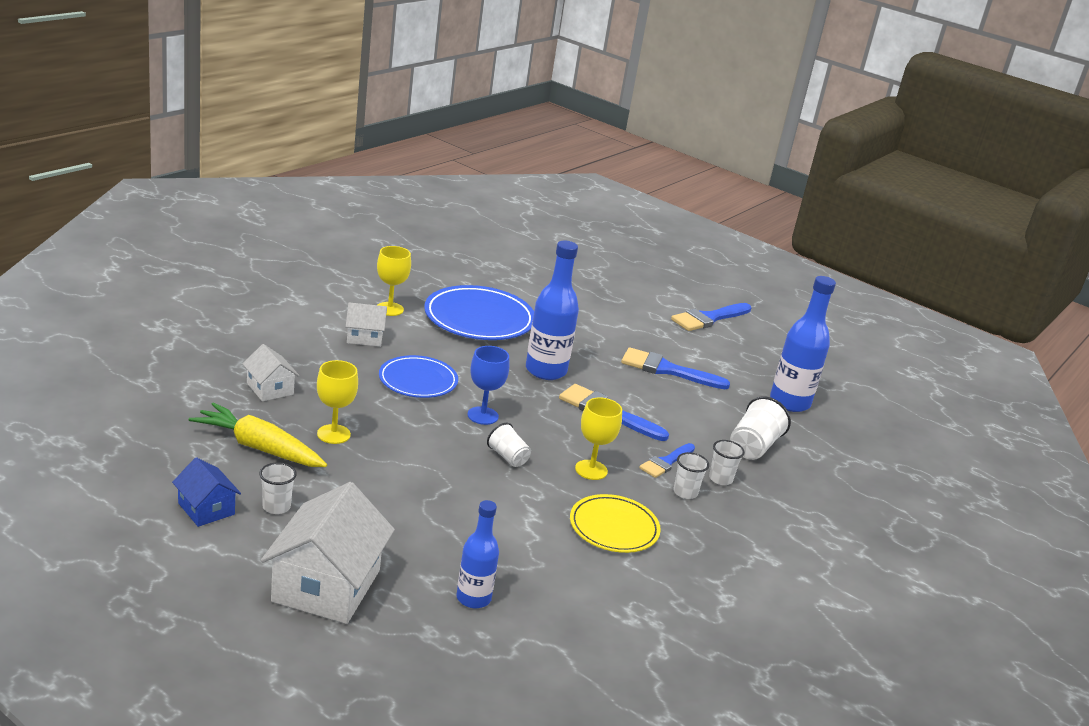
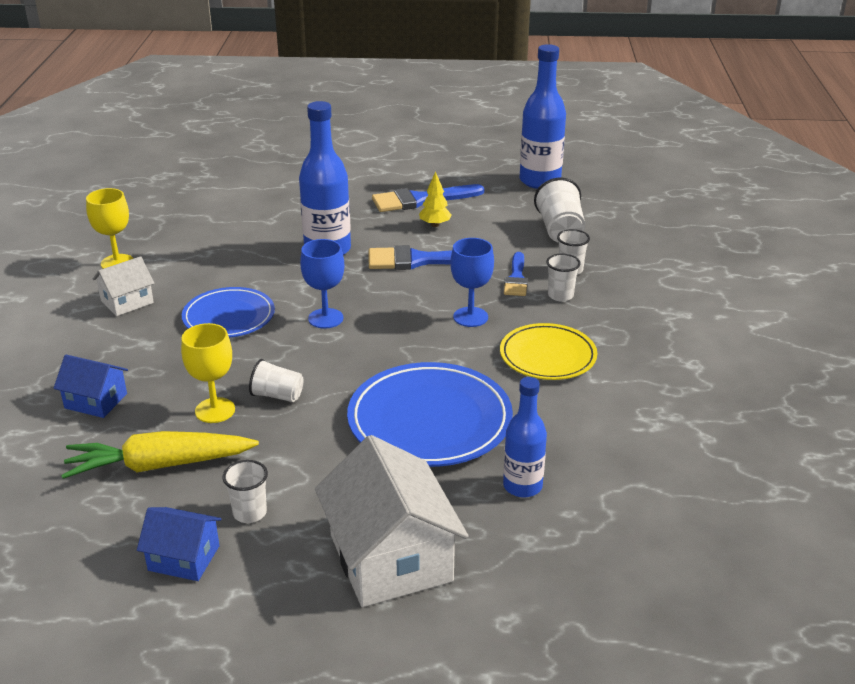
camera: 30 degrees left, 5 degrees up
white house [243,344,300,401] -> blue house [53,355,128,418]
blue plate [424,285,534,340] -> blue plate moved to [347,362,513,467]
white cup [487,423,531,467] -> white cup moved to [249,359,303,402]
yellow goblet [575,398,622,480] -> blue goblet [450,238,494,327]
blue brush [671,303,751,331] -> none
none -> yellow tree [419,171,452,227]

